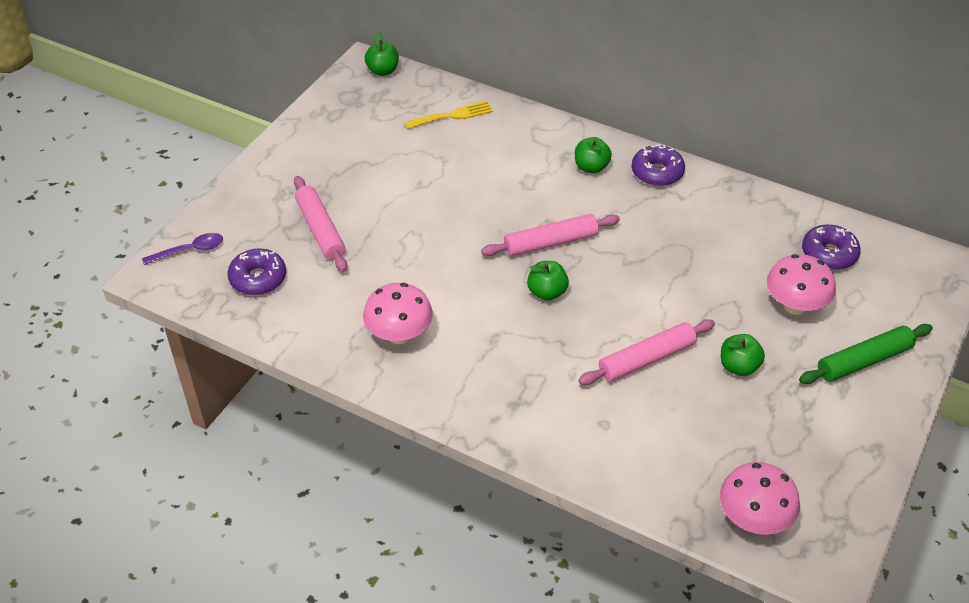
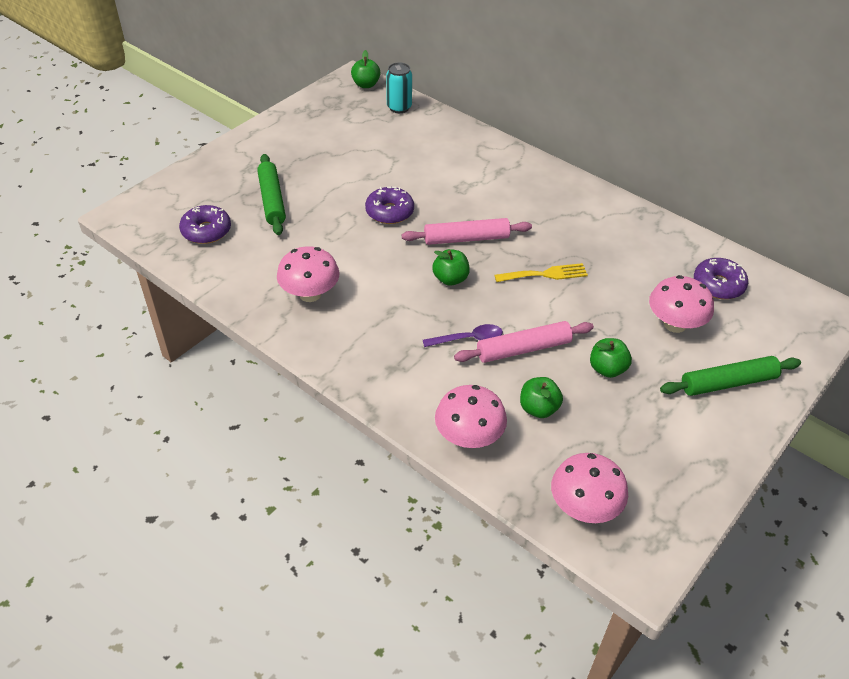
camera: 10 degrees right, 0 degrees up
purple spoon [142,233,223,265] -> purple spoon moved to [423,324,503,347]
pink rolling pin [294,176,348,272] -> green rolling pin [257,154,286,235]
yellow fork [404,101,493,129] -> yellow fork moved to [494,263,588,282]
green apple [575,137,612,173] -> green apple moved to [520,377,563,418]
purple donut [632,145,685,186] -> purple donut moved to [365,187,414,224]
none -> turquoise can [386,62,412,113]
none -> pink mushroom [435,385,507,448]

